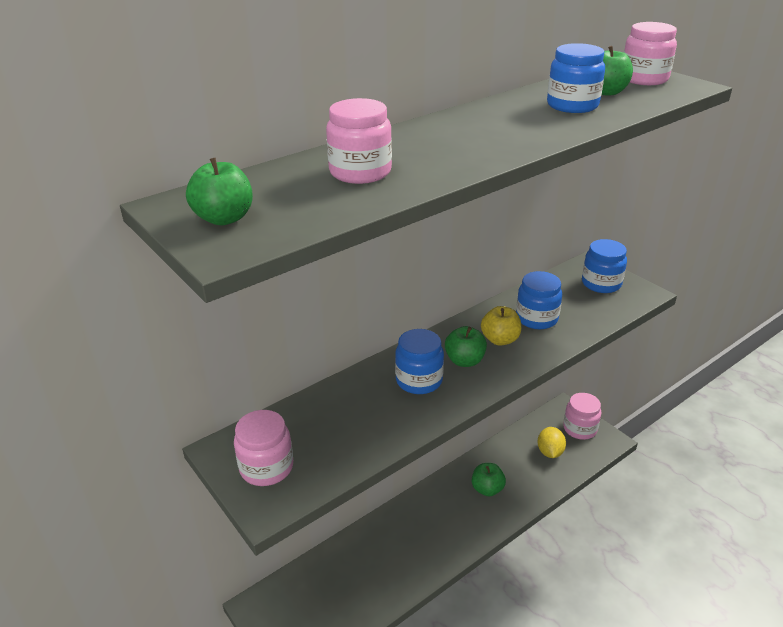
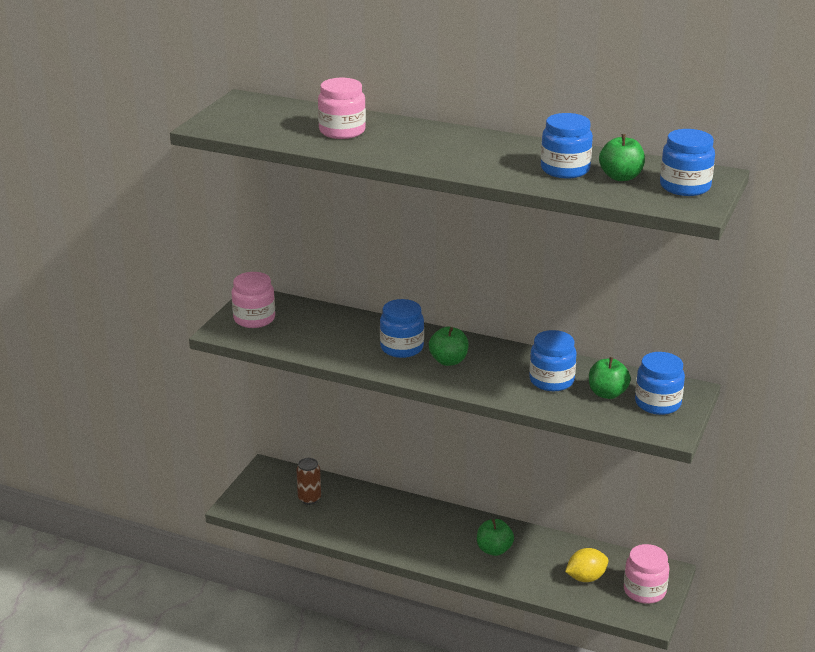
camera: 60 degrees right, 5 degrees down
green apple [186,158,253,225] -> green apple moved to [589,357,631,399]
yellow apple [481,306,521,346] -> none
pink jar [624,22,677,85] -> blue jar [660,129,715,196]
none -> brown can [296,458,321,505]

